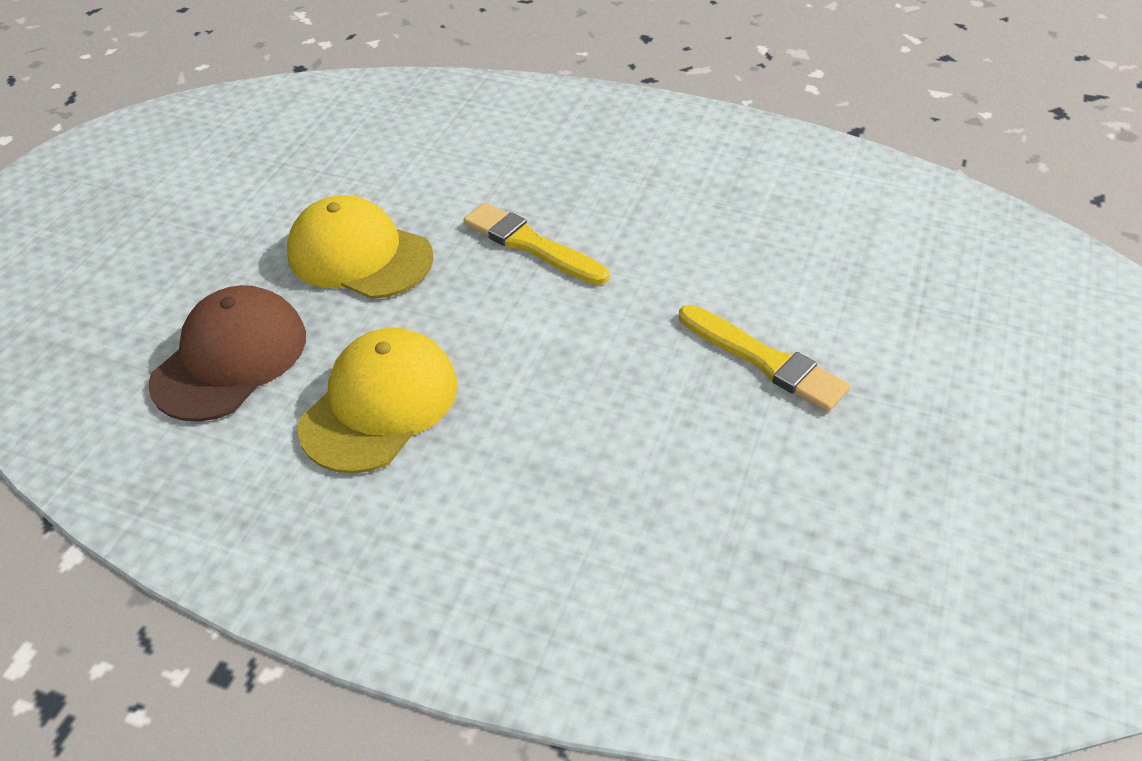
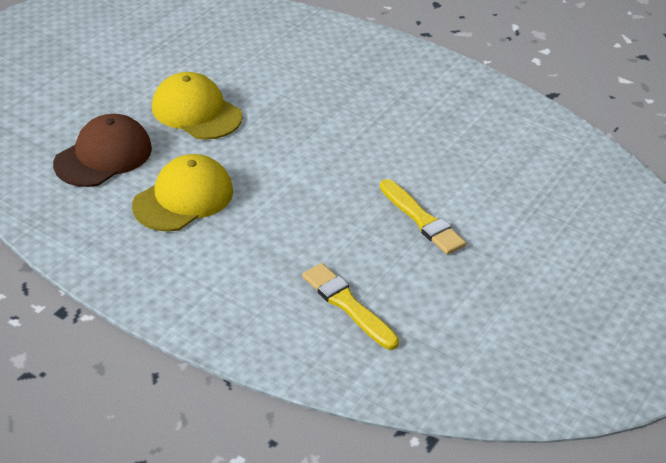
camera: 10 degrees right, 5 degrees down
yellow brush [464,203,609,285] -> yellow brush moved to [302,263,399,350]

